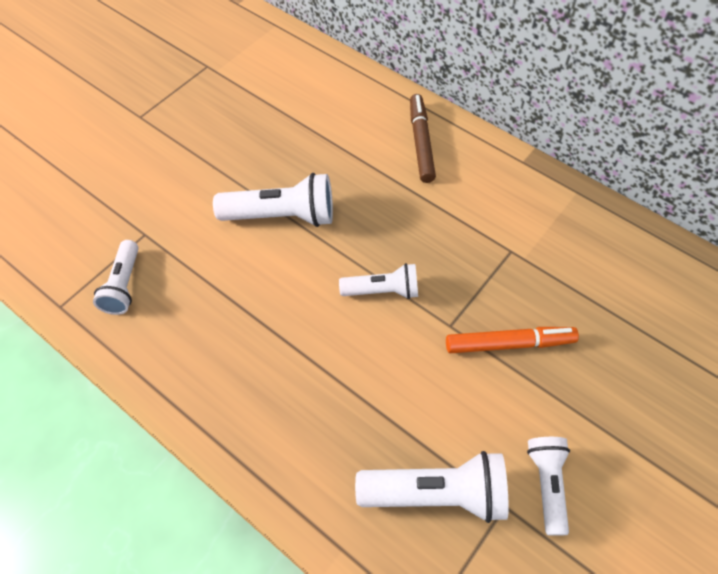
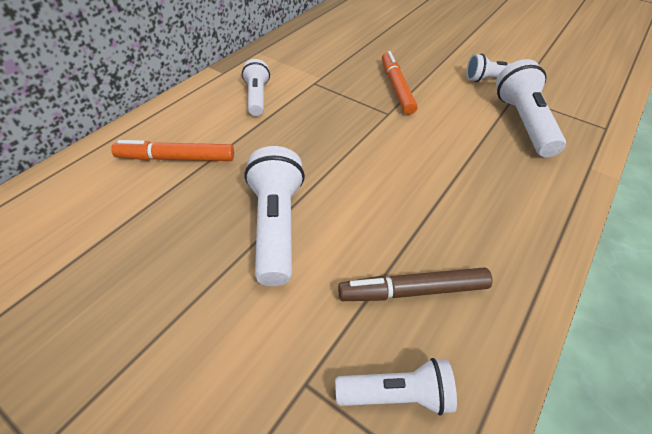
camera: 95 degrees left, 10 degrees down
white flashlight [339,263,418,299] -> white flashlight moved to [242,59,270,116]
brown marker [410,94,436,183] -> brown marker moved to [338,268,493,301]
none -> orange marker [111,140,234,161]

